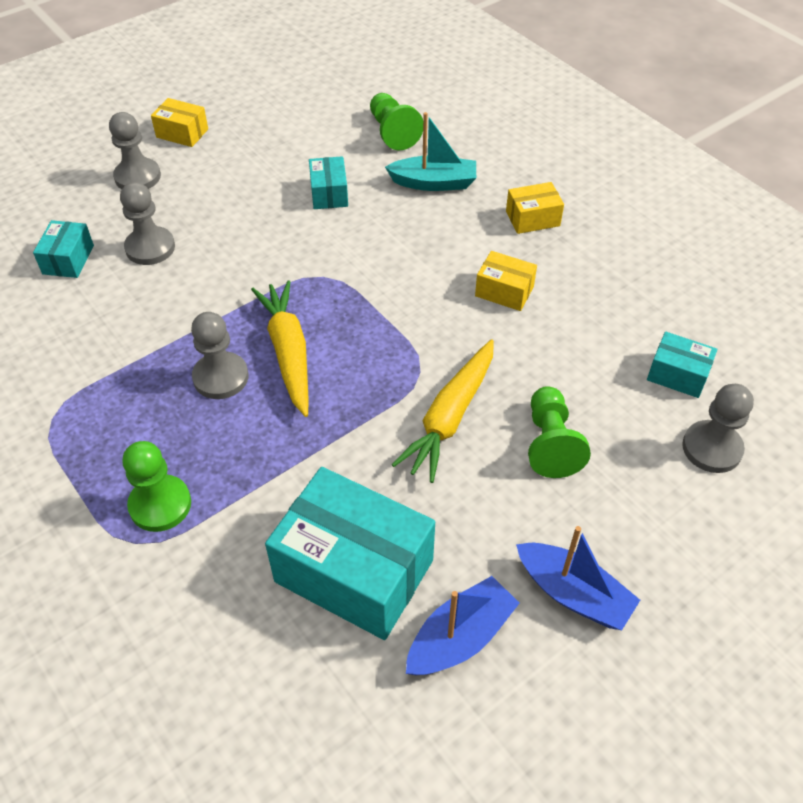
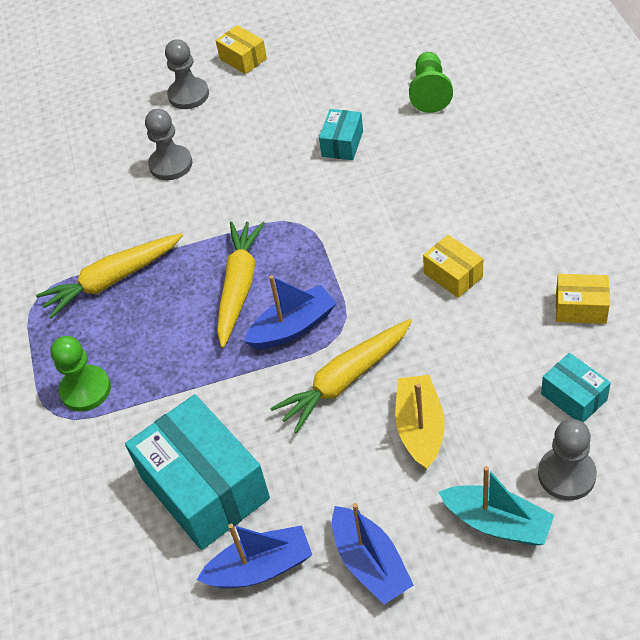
camera: 30 degrees right, 0 degrees up
turquoise box [33,220,94,278] -> none
grey pawn [191,312,249,399] -> none
turquoise boat [385,112,476,191] -> turquoise boat moved to [438,466,554,546]
yellow box [506,182,564,234] -> yellow box moved to [556,274,610,324]
green pawn [528,386,591,478] -> yellow boat [395,375,445,470]
none -> yellow carrot [36,233,183,319]
none -> blue boat [244,275,337,349]

